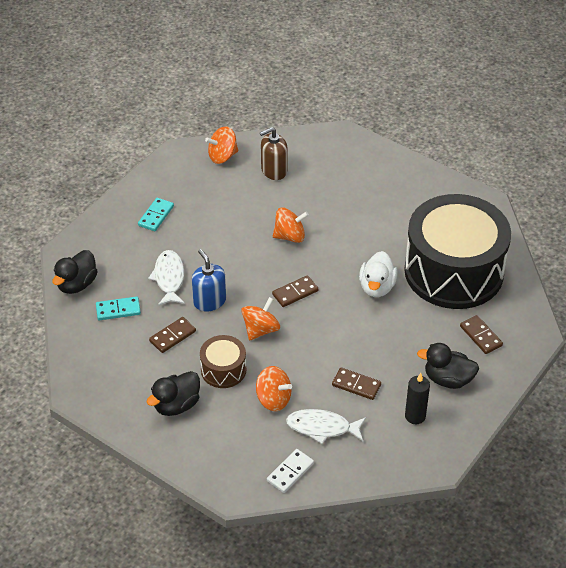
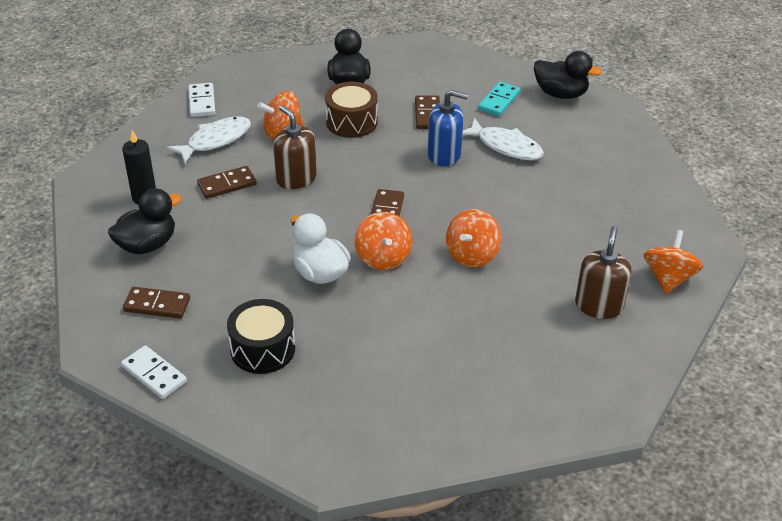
camera: 130 degrees right, 5 degrees down
black duck [52,250,97,294] -> black duck turned 135 degrees clockwise [534,51,602,99]
turquoise domino [138,198,174,231] -> none
orange spinning top [241,297,280,340] -> orange spinning top moved to [355,212,412,270]
black drum [404,194,511,309] -> black drum [227,299,295,374], size x0.43
none -> white domino [121,345,187,399]
none -> brown soap dispenser [273,105,317,189]

